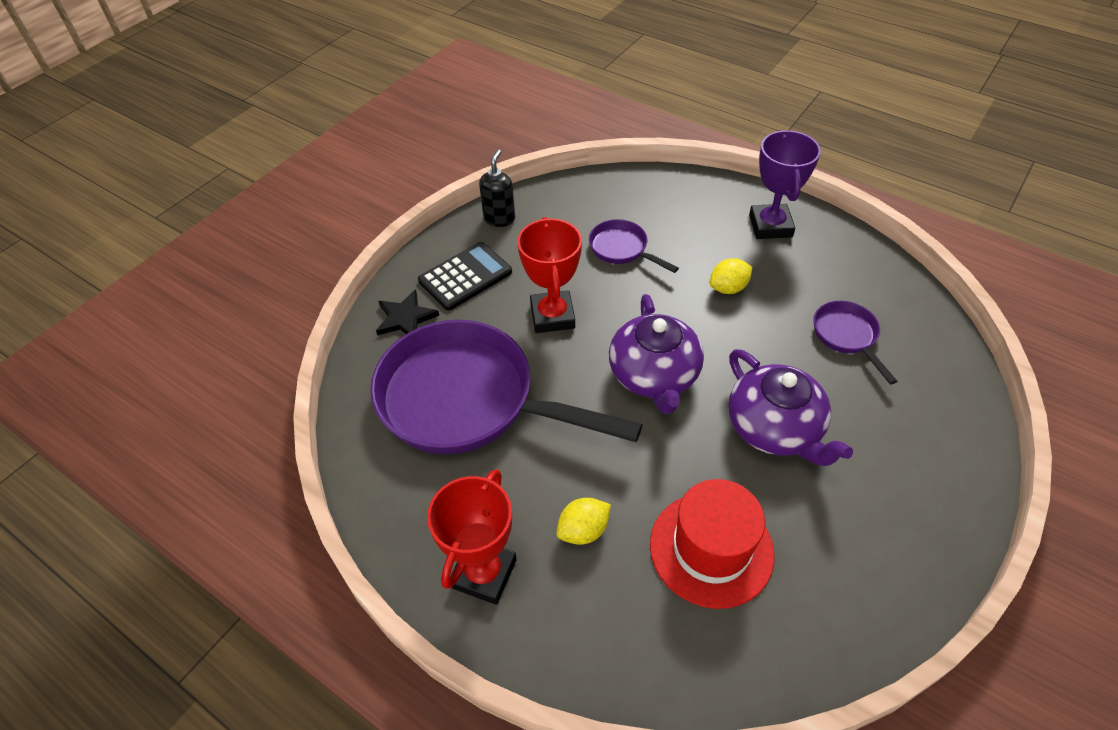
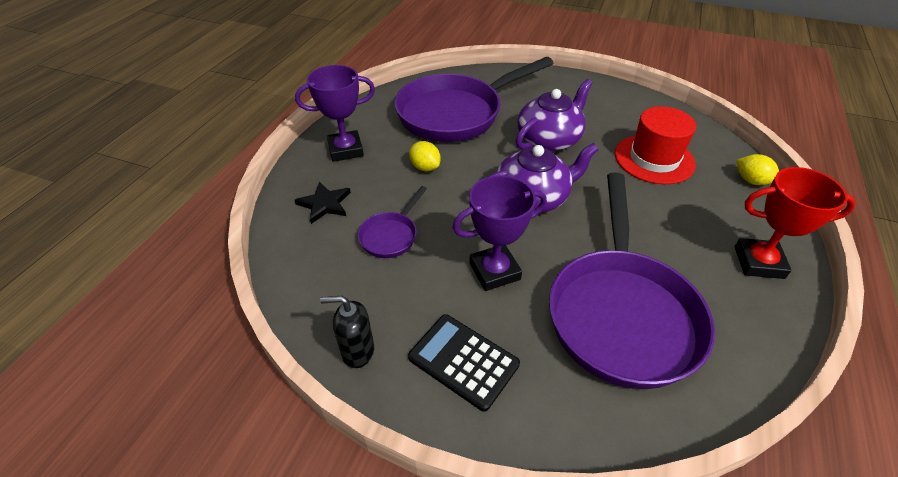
camera: 105 degrees left, 5 degrees down
black star [376,290,439,335] -> black star moved to [295,182,351,224]
red trophy [517,217,582,333] -> purple trophy [452,175,547,291]
yellow lemon [556,498,611,545] -> yellow lemon moved to [736,154,779,185]
purple pan [813,301,897,385] -> purple pan [394,57,554,142], size x2.30

